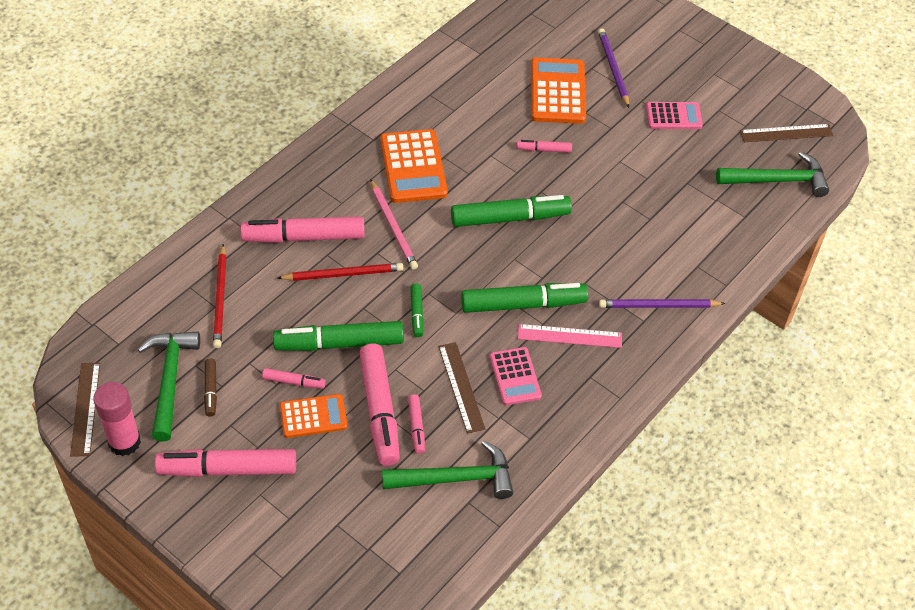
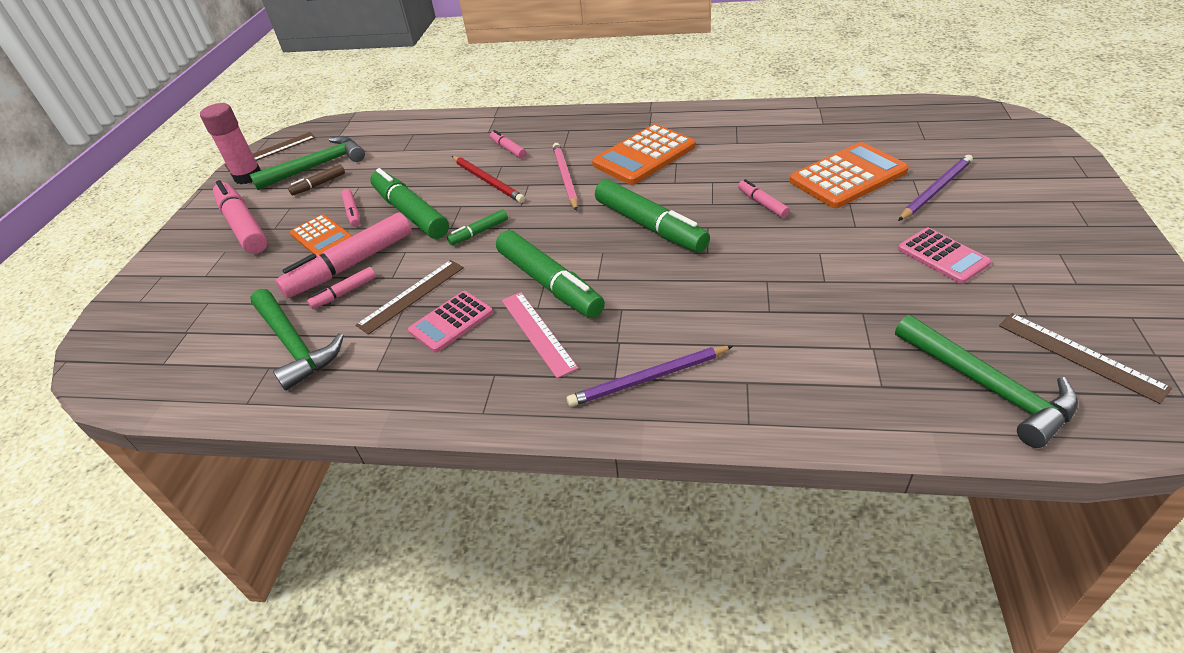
camera: 65 degrees right, 10 degrees down
red pencil [213,244,226,348] -> none
pink marker [240,216,365,243] -> pink marker [490,130,526,159], size x0.48
pink pencil [370,179,418,269] -> pink pencil turned 135 degrees clockwise [553,143,578,211]
purple pencil [599,299,726,308] -> purple pencil turned 75 degrees counterclockwise [567,346,733,407]

